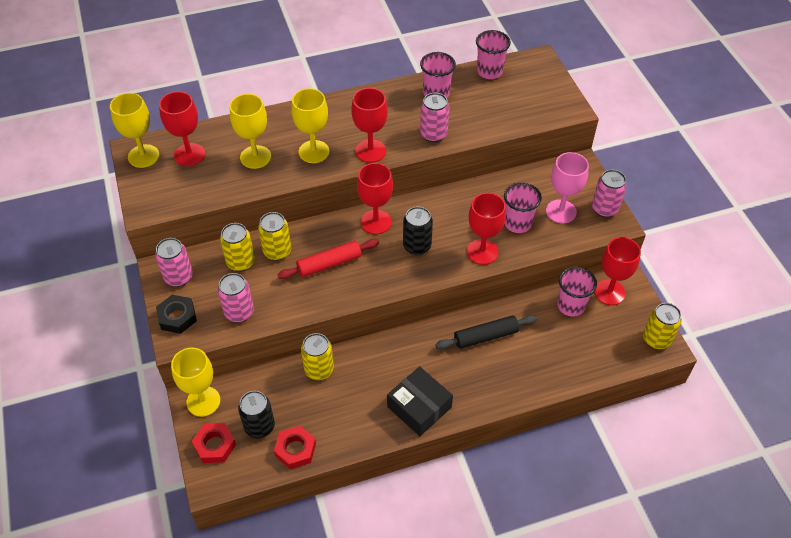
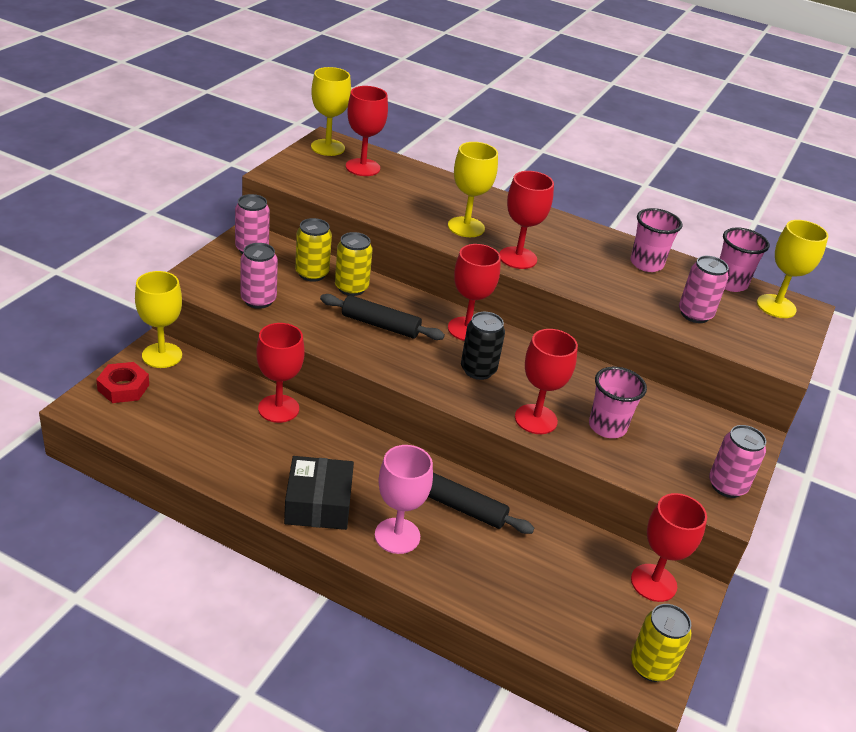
camera: 40 degrees right, 15 degrees down
black nut [156,295,197,334] -> none
yellow goblet [230,94,271,169] -> yellow goblet moved to [757,220,828,318]
black can [238,391,275,438] -> none
red nut [274,426,316,469] -> none
red rolling pin [278,239,379,279] -> black rolling pin [320,294,445,340]
yellow can [301,333,334,380] -> red goblet [256,323,305,423]
pink can [420,93,449,143] -> pink can moved to [679,256,729,323]
pink goblet [546,152,589,224] -> pink goblet moved to [375,445,433,554]
pink cup [557,267,597,317] -> none

